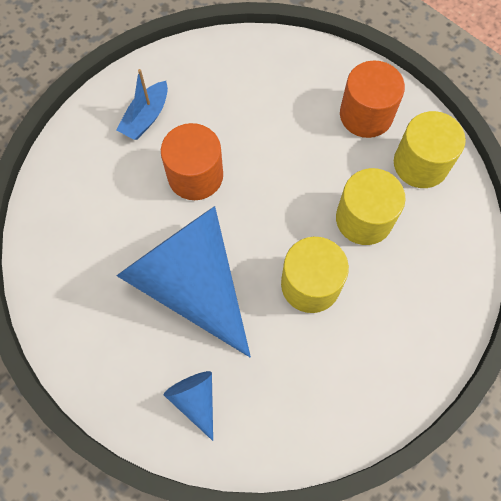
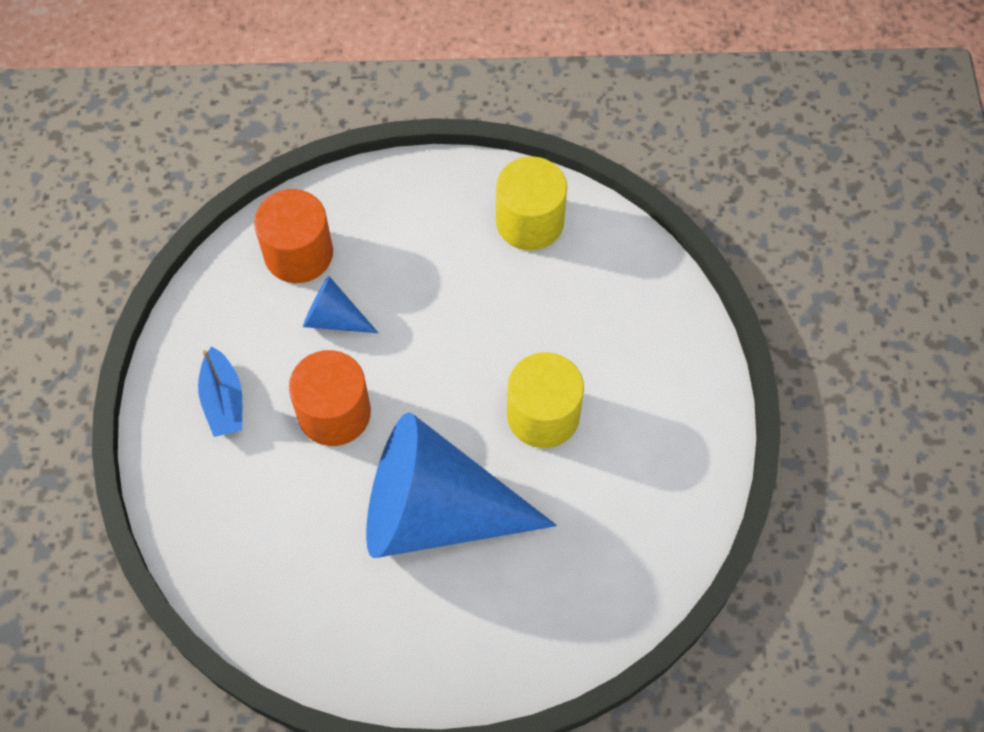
camera: 45 degrees left, 5 degrees down
blue cone [164,371,213,441] -> blue cone moved to [303,276,378,333]
yellow cylinder [336,168,406,245] -> none
orange cylinder [340,60,405,138] -> orange cylinder moved to [254,189,333,283]

